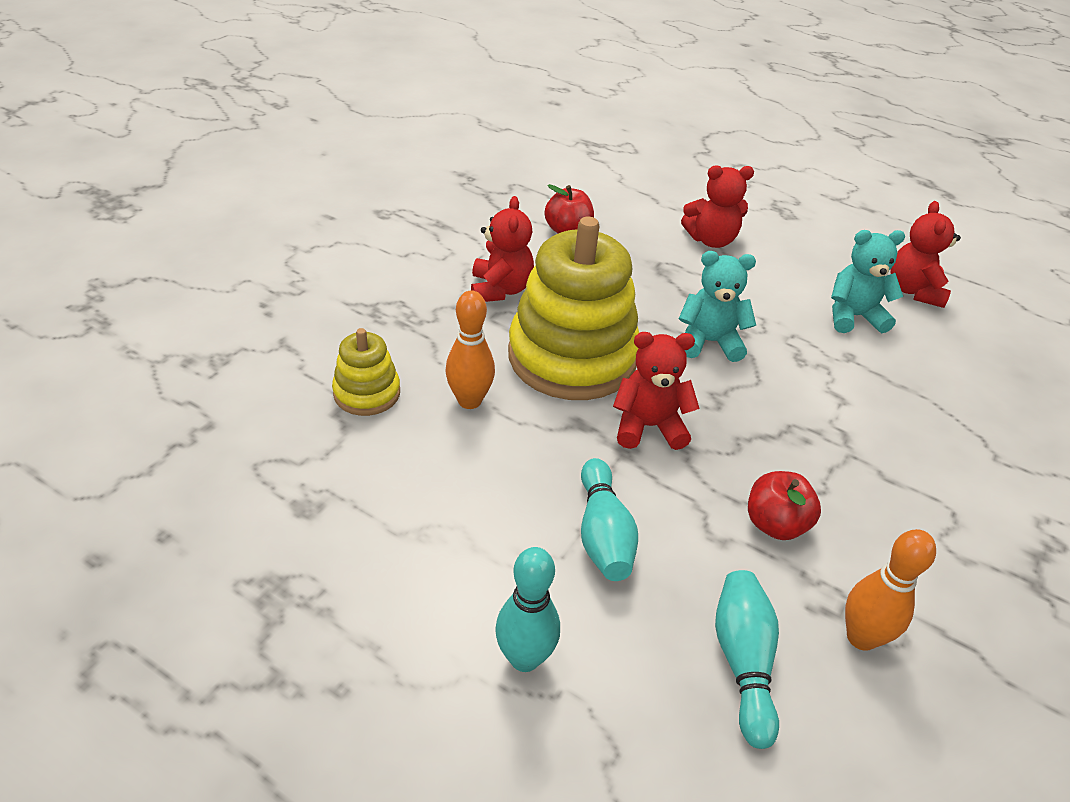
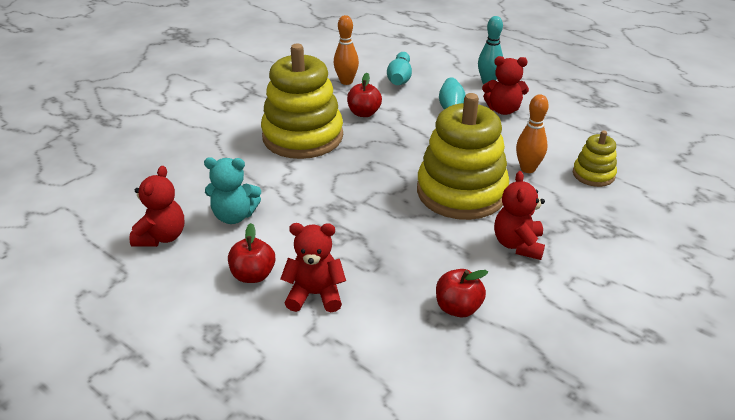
camera: 170 degrees left, 5 degrees down
red teddy bear [613,332,700,450] -> red teddy bear moved to [482,56,529,115]
turquoise teddy bear [679,251,756,362] -> none
none -> red apple [228,223,275,283]
none -> yellow stacking toy [261,44,343,159]

